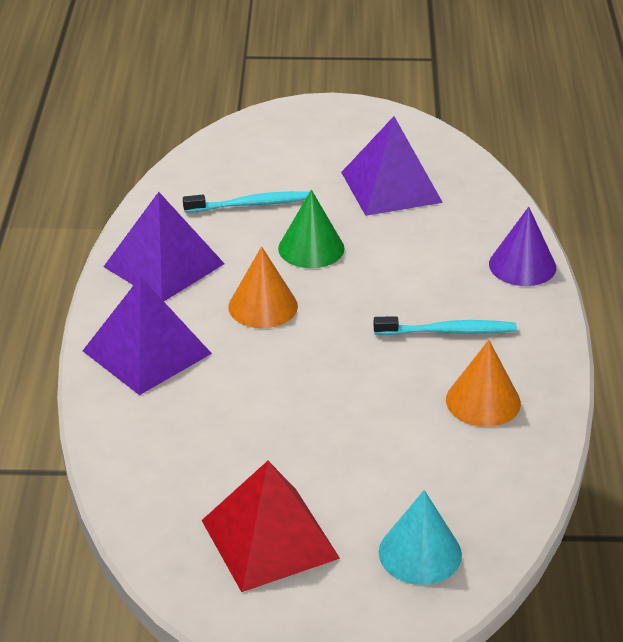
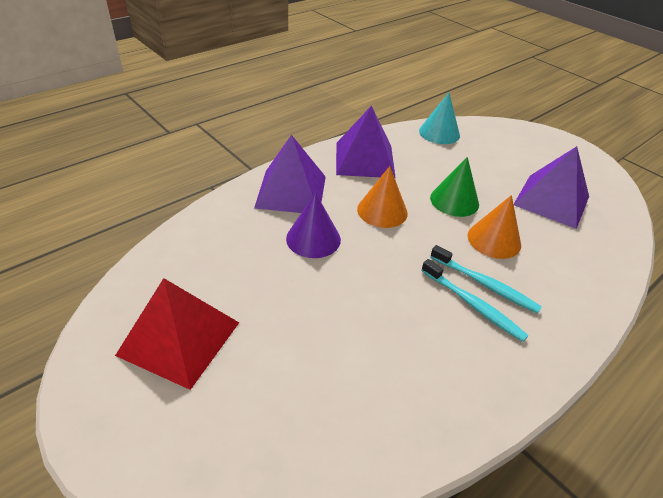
camera: 45 degrees right, 5 degrees up
turquoise toothbrush [183,191,310,213] -> turquoise toothbrush moved to [430,245,542,313]
turquoise cone [378,490,462,585] -> turquoise cone moved to [419,93,460,144]
orange cone [446,340,521,427] -> orange cone moved to [468,195,521,259]
purple cone [489,207,556,286] -> purple cone moved to [286,193,341,258]

